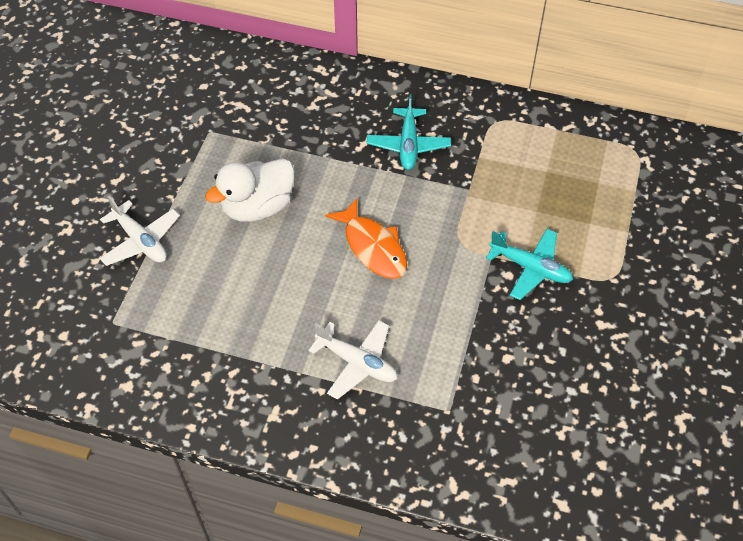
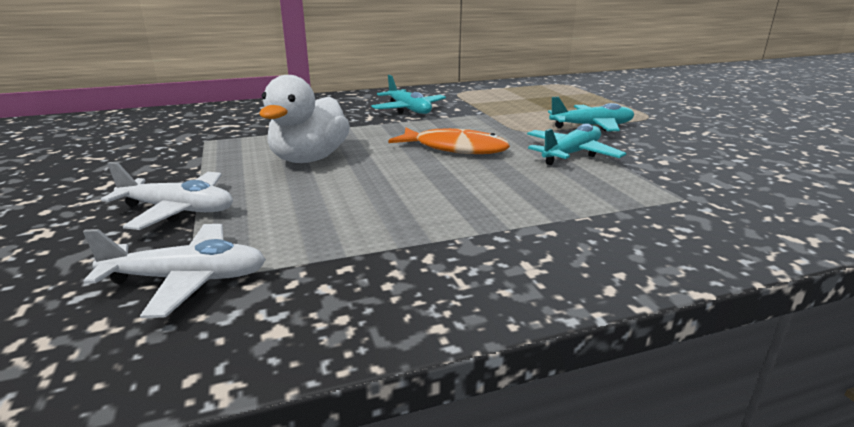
camera: 35 degrees left, 30 degrees down
white plane [308,320,397,400] -> white plane moved to [83,224,266,318]
none -> turquoise plane [527,123,626,165]

